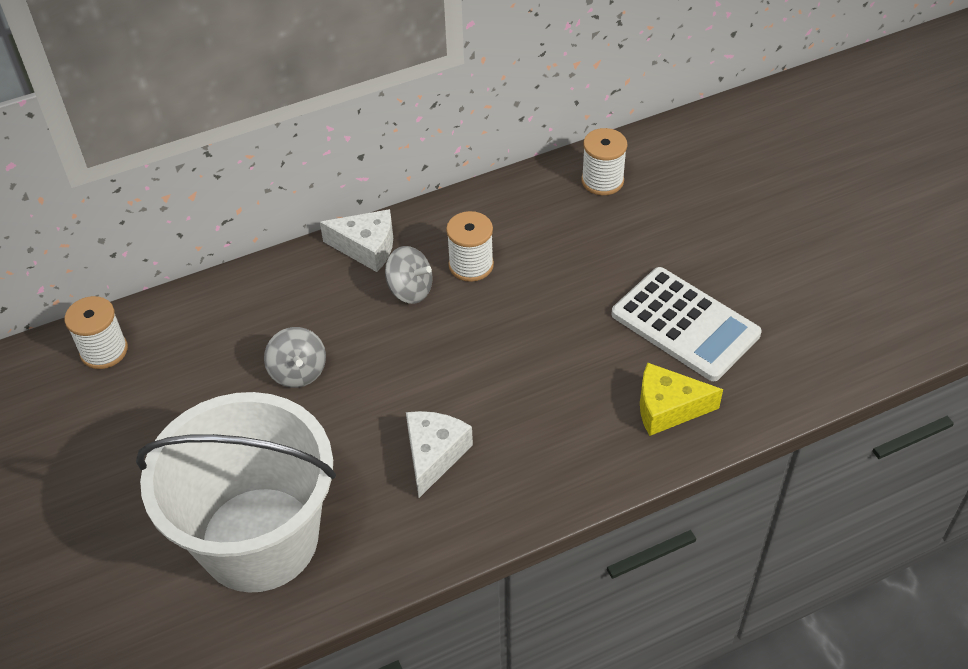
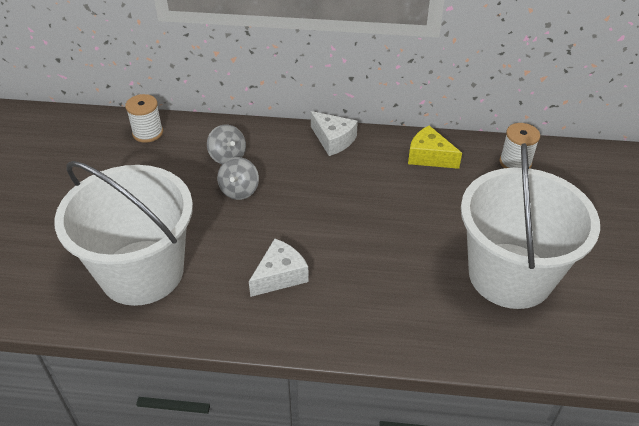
camera: 30 degrees right, 5 degrees down
grey spinning top [385,246,433,304] -> grey spinning top moved to [207,125,246,164]
white spool [446,211,494,282] -> none
white calculator [611,267,761,381] -> white bucket [461,143,600,309]
yellow cheese [640,363,723,436] -> yellow cheese moved to [408,126,462,169]

